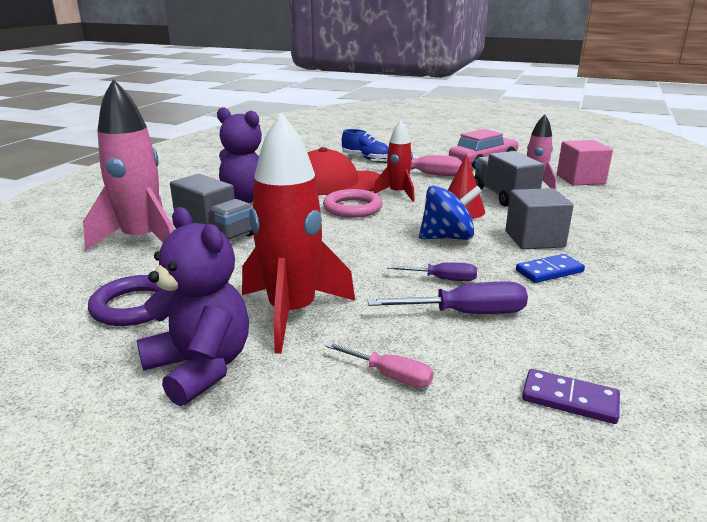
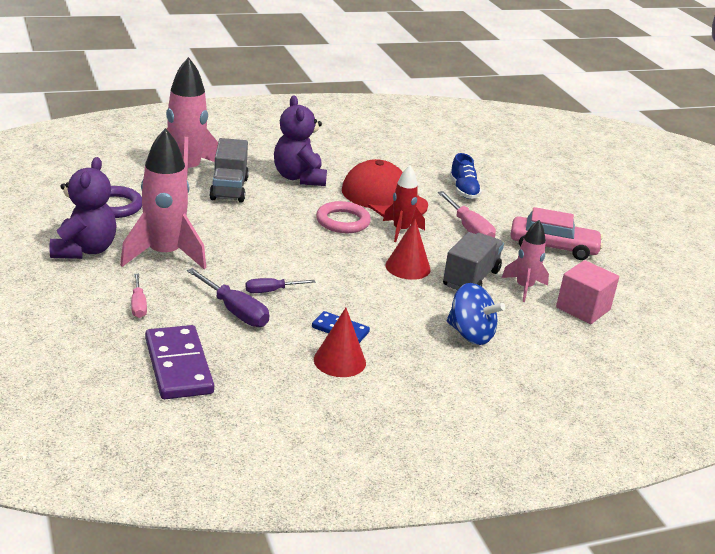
camera: 45 degrees right, 5 degrees up
red rocket [242,113,355,354] -> pink rocket [120,128,206,269]
purple screwdriver [387,262,477,281] -> purple screwdriver turned 105 degrees clockwise [245,278,315,293]
blue spinning top [419,186,482,240] -> blue spinning top moved to [447,283,505,345]
grey cube [505,188,574,249] -> none
purple domino [522,369,620,424] -> purple domino [145,325,214,399], size x1.82
none -> red cone [314,308,366,377]

